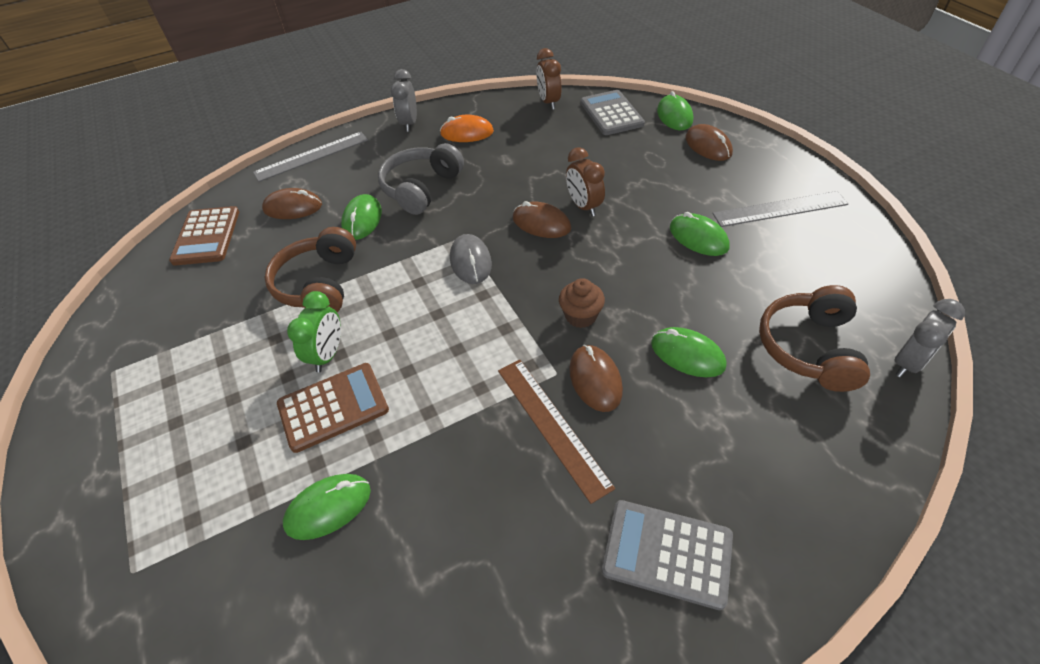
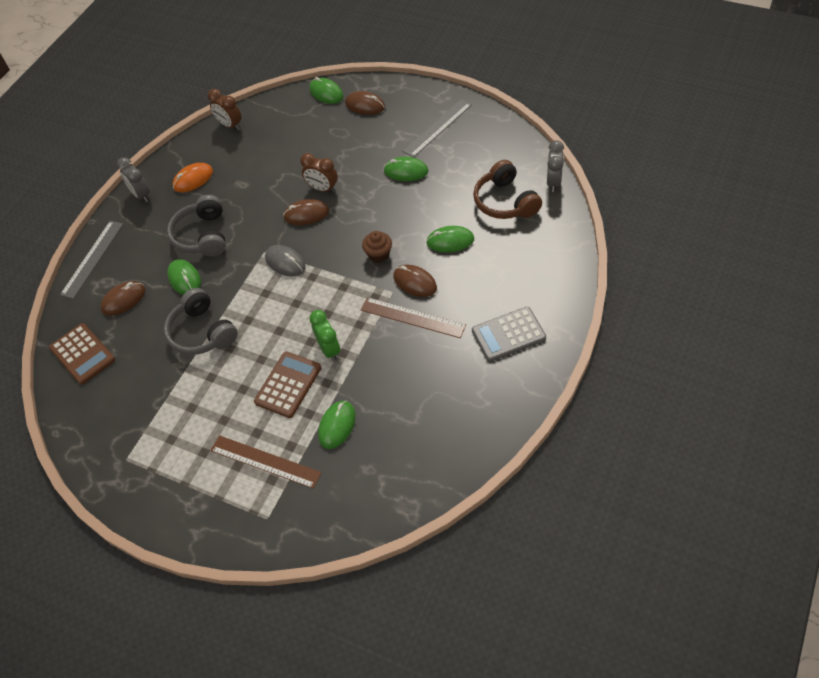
camera: 35 degrees left, 5 degrees up
brown headphones [264,227,356,312] -> grey headphones [164,288,238,355]
green clock [287,291,341,372] -> green clock moved to [310,310,340,361]
grey calculator [581,90,645,135] -> none
none -> brown ruler [210,435,322,489]

